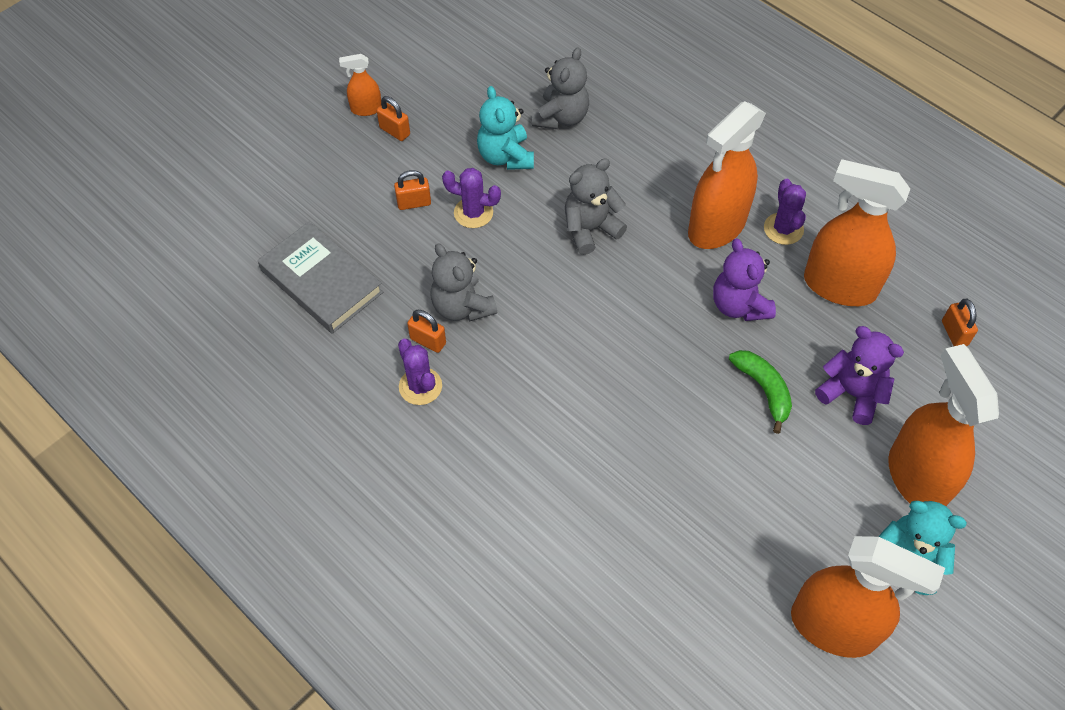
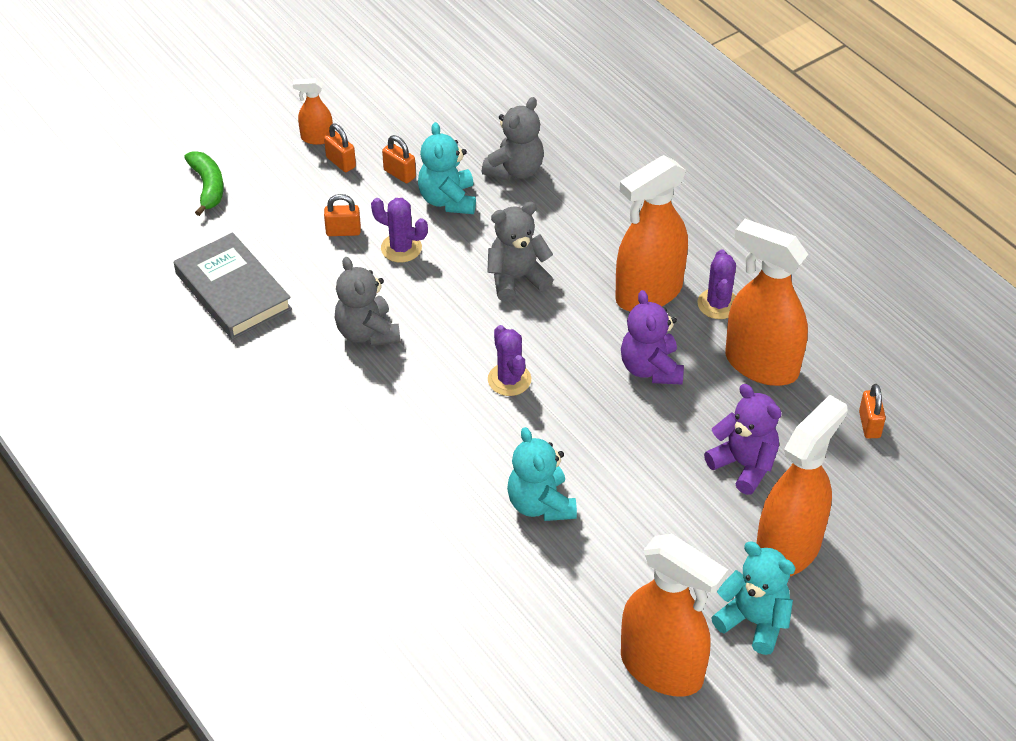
camera: 10 degrees right, 10 degrees down
purple cactus [398,339,442,405] -> purple cactus moved to [488,325,531,396]
orange padlock [407,310,446,353] -> orange padlock moved to [382,135,416,183]
green banana [729,350,792,434] -> green banana moved to [184,151,224,216]
orange spray bottle [888,344,999,506] -> orange spray bottle turned 45 degrees clockwise [757,395,848,576]
none -> turquoise teddy bear [507,427,577,521]

